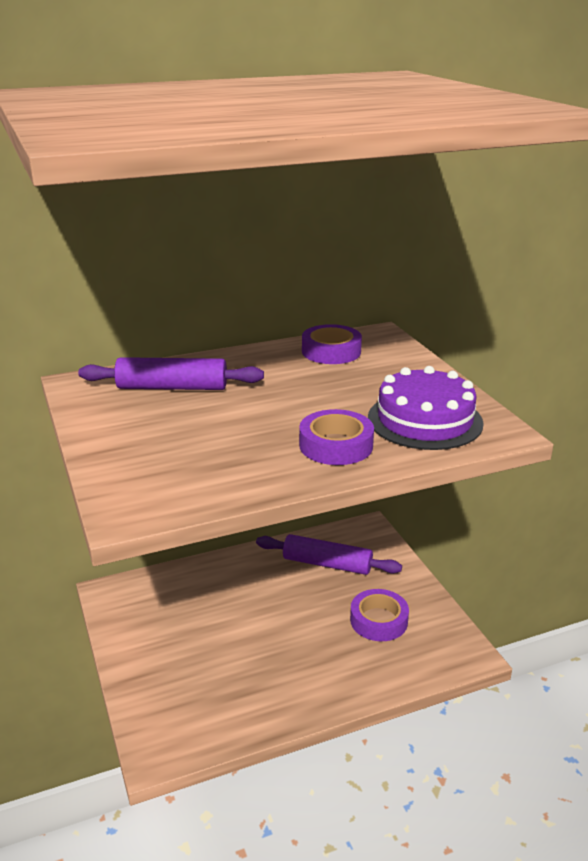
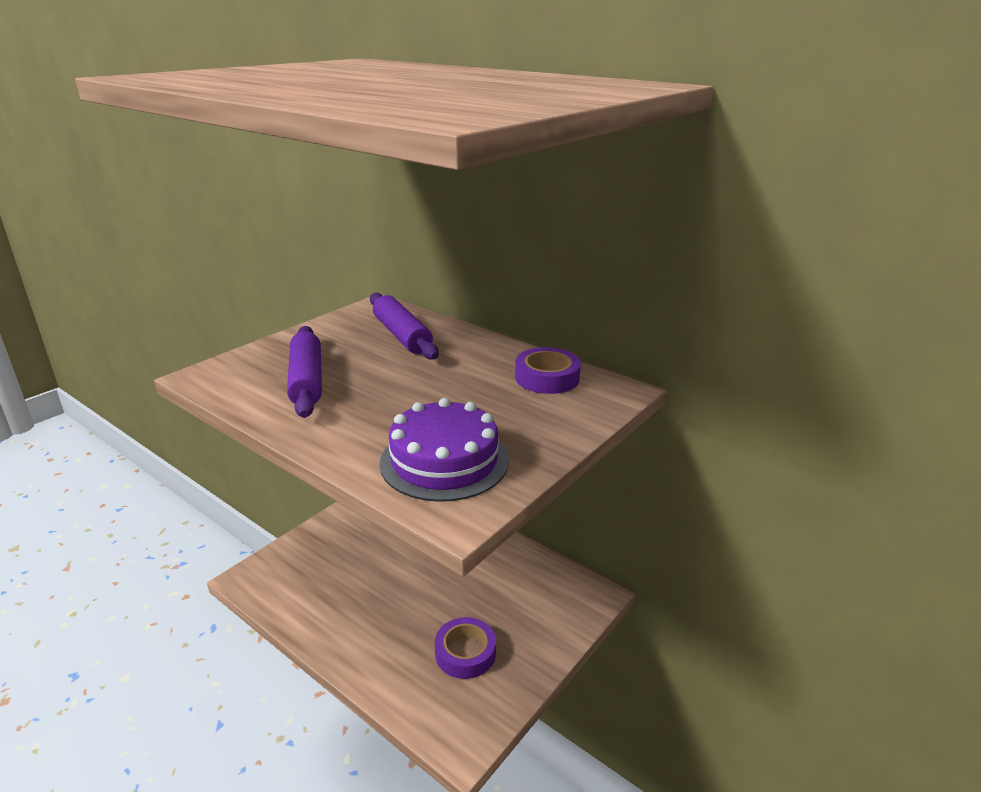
camera: 60 degrees right, 0 degrees up
purple rolling pin [256,534,402,575] -> purple rolling pin moved to [287,326,322,418]
purple tape [299,409,374,465] -> none

